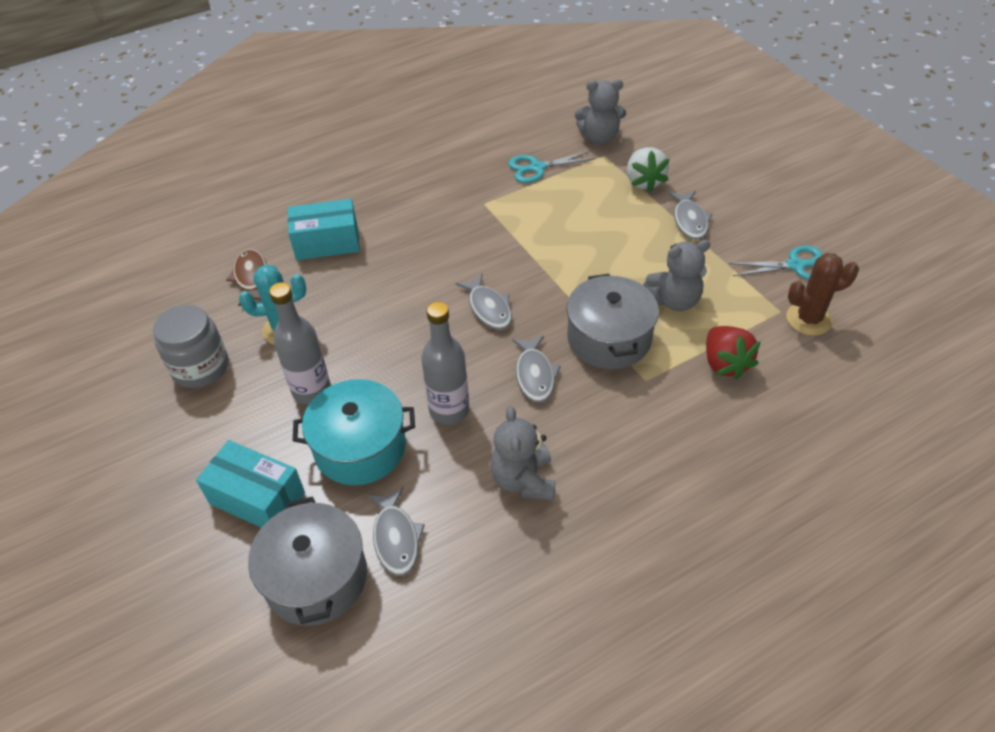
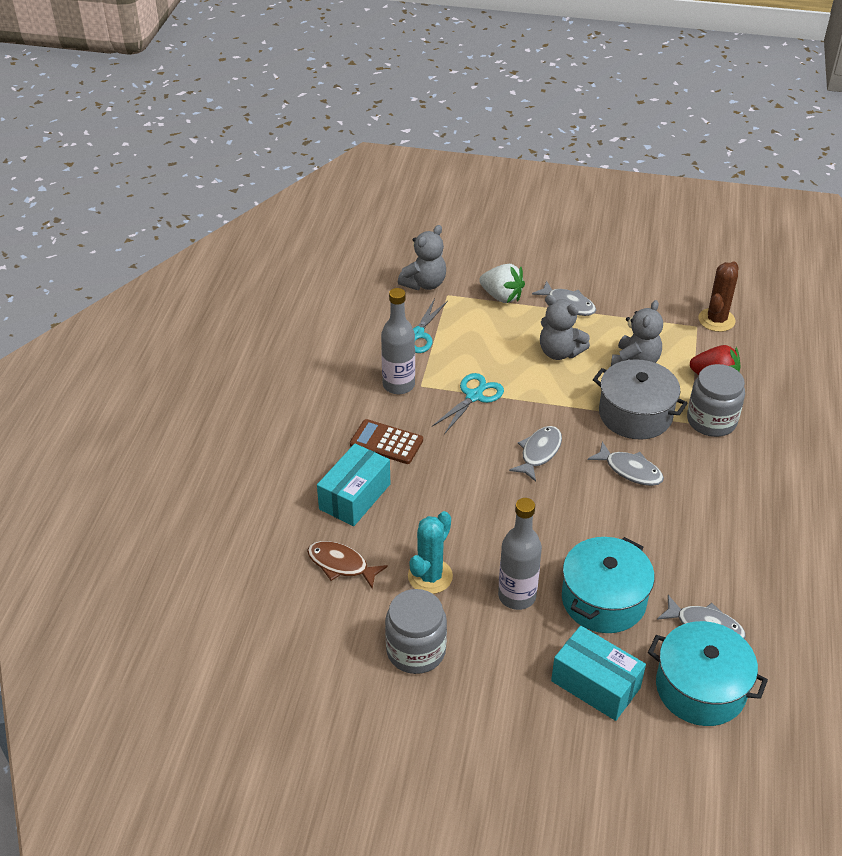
camera: 50 degrees left, 5 degrees down
turquoise box [196,440,305,528] -> turquoise box turned 60 degrees clockwise [551,626,646,721]
grey pot [248,497,367,626] -> turquoise pot [648,621,768,726]
grey bottle [421,302,469,425] -> grey bottle moved to [381,288,415,394]
grey fish [455,273,512,330] -> grey fish turned 75 degrees counterclockwise [509,426,562,482]
grey teddy bear [491,406,555,501] -> grey teddy bear moved to [540,295,590,360]
turquoise scissors [729,246,823,280] -> turquoise scissors moved to [432,373,504,434]
none -> brown calculator [350,419,423,464]
none -> grey jar [687,364,745,437]

